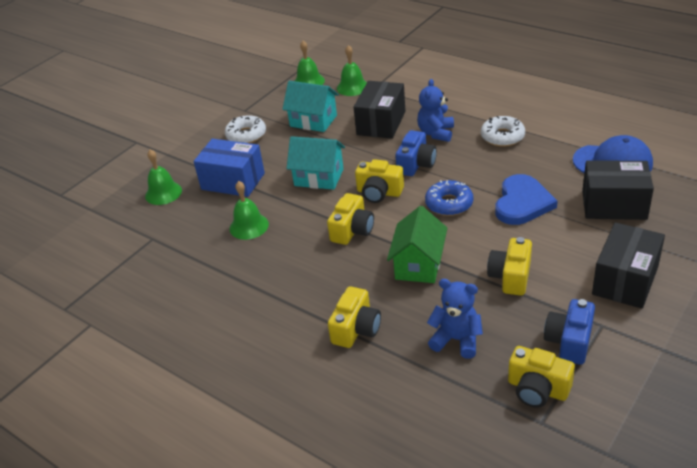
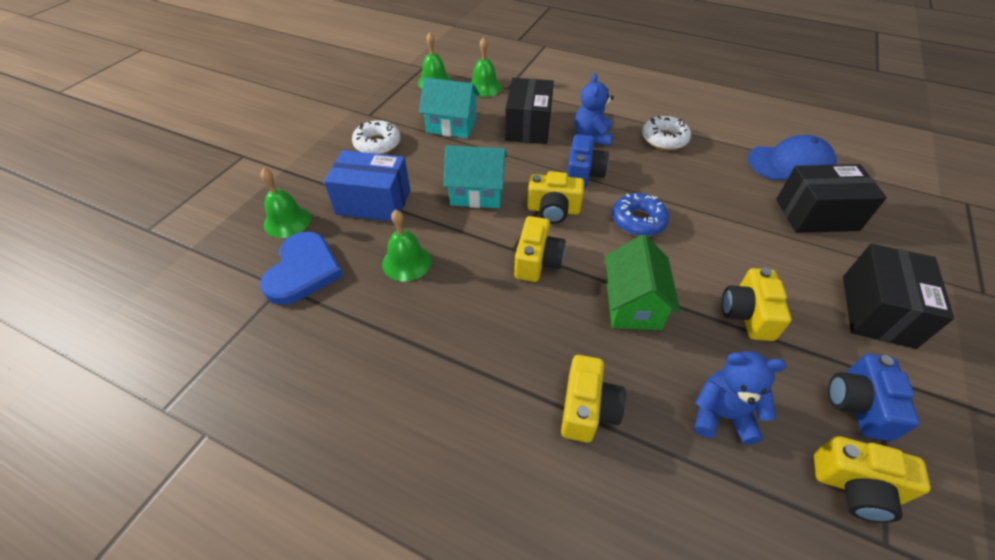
camera: 15 degrees left, 10 degrees up
blue heart [495,174,558,225] -> blue heart moved to [260,232,343,305]

